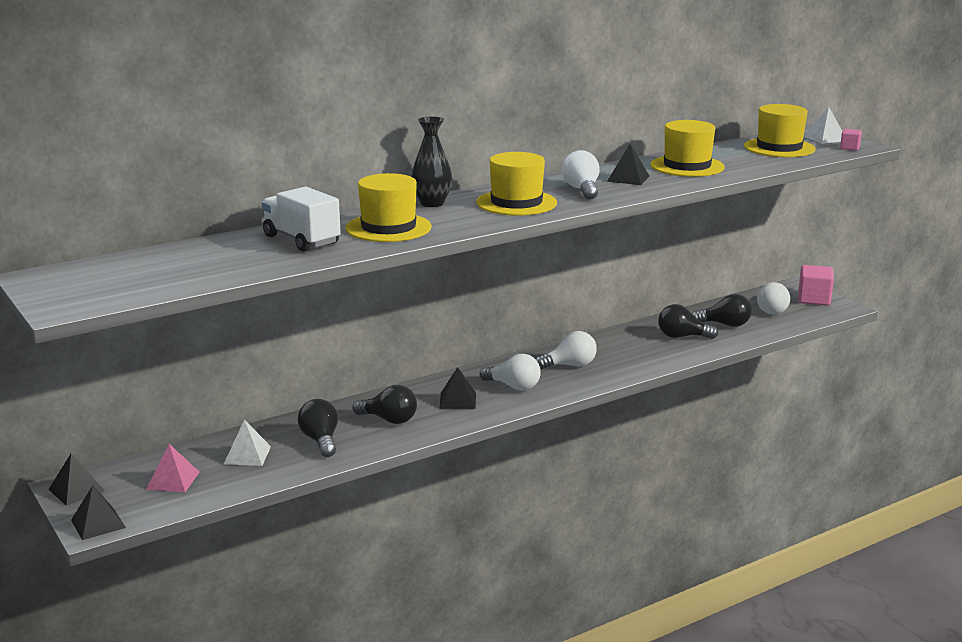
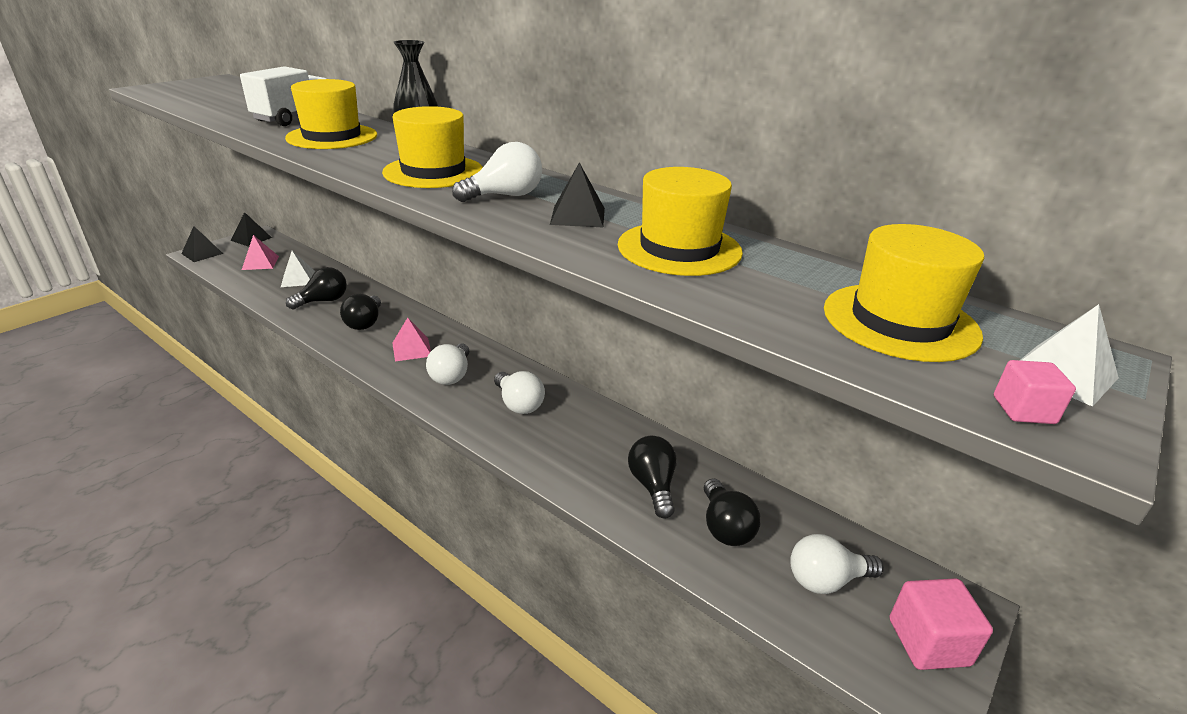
camera: 70 degrees right, 10 degrees up
black pyramid [439,367,476,409] -> pink pyramid [392,318,431,362]

